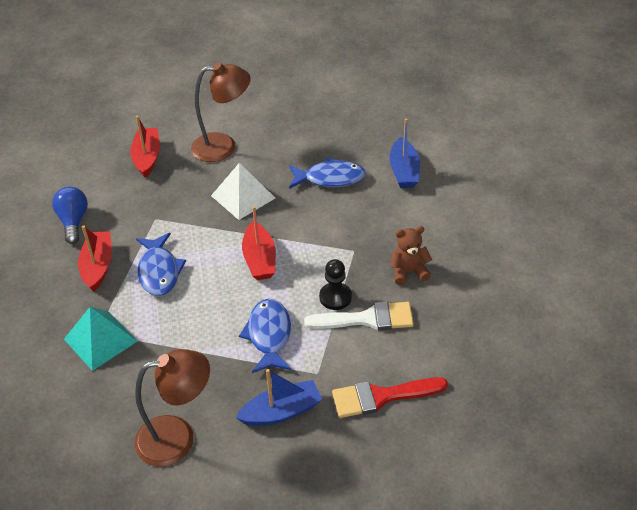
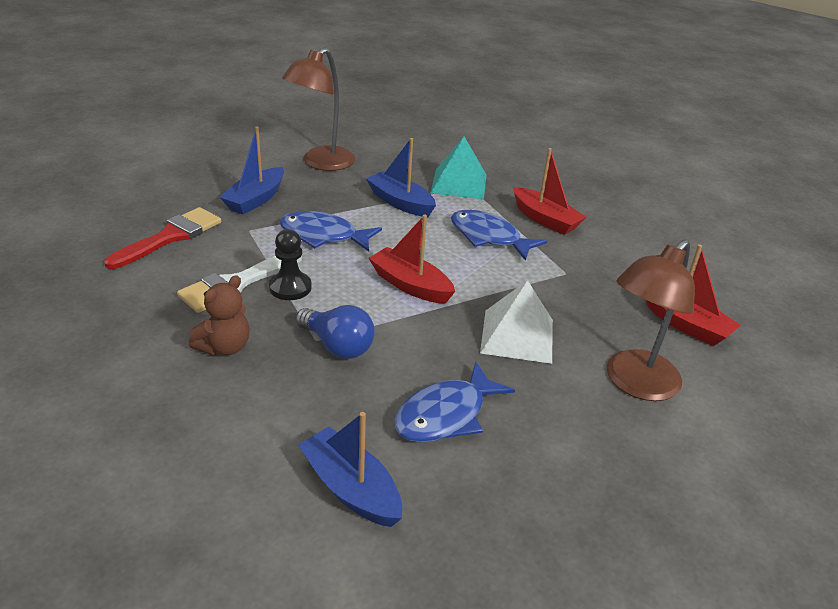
camera: 135 degrees right, 10 degrees down
blue light bulb [52,186,88,244] -> blue light bulb moved to [296,305,375,359]
blue fish [239,299,291,373] -> blue fish turned 150 degrees clockwise [280,211,382,252]
none -> blue boat [366,138,436,217]

